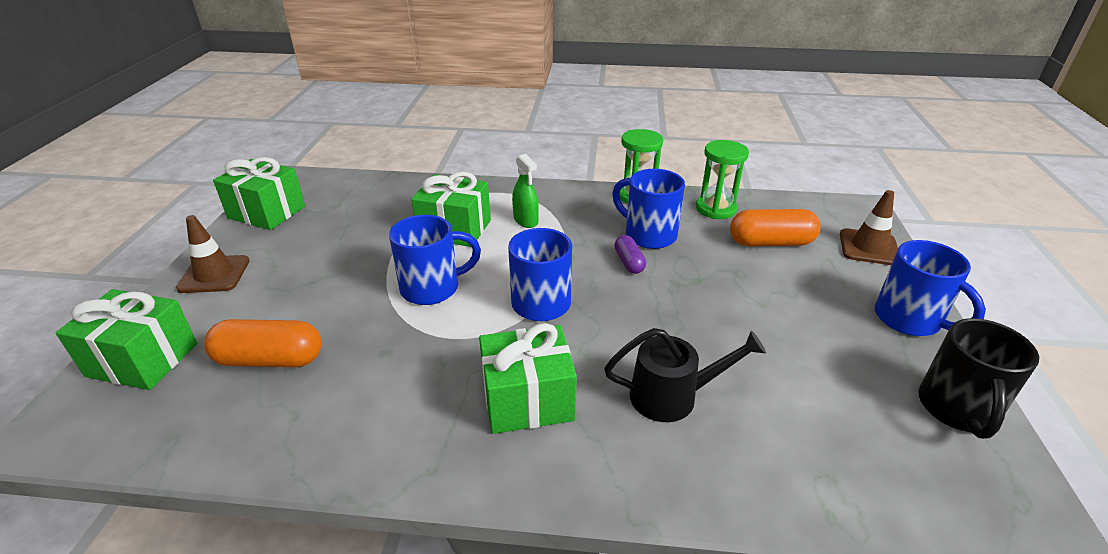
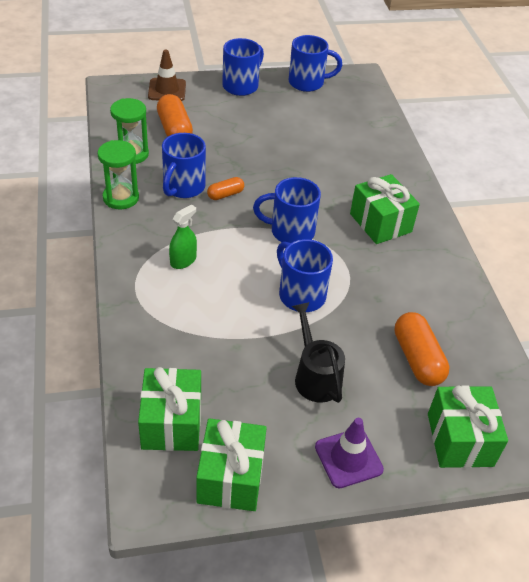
camera: 110 degrees left, 10 degrees up
brown traffic cone [176,215,250,293] -> purple traffic cone [315,418,384,488]
green gift [411,172,491,247] -> green gift moved to [138,367,201,451]
black watering can [604,328,766,422] -> black watering can moved to [292,302,345,403]
purple capsule [614,235,646,274] -> orange capsule [207,177,244,200]
black mug [918,318,1039,439] -> blue mug [289,35,342,92]

